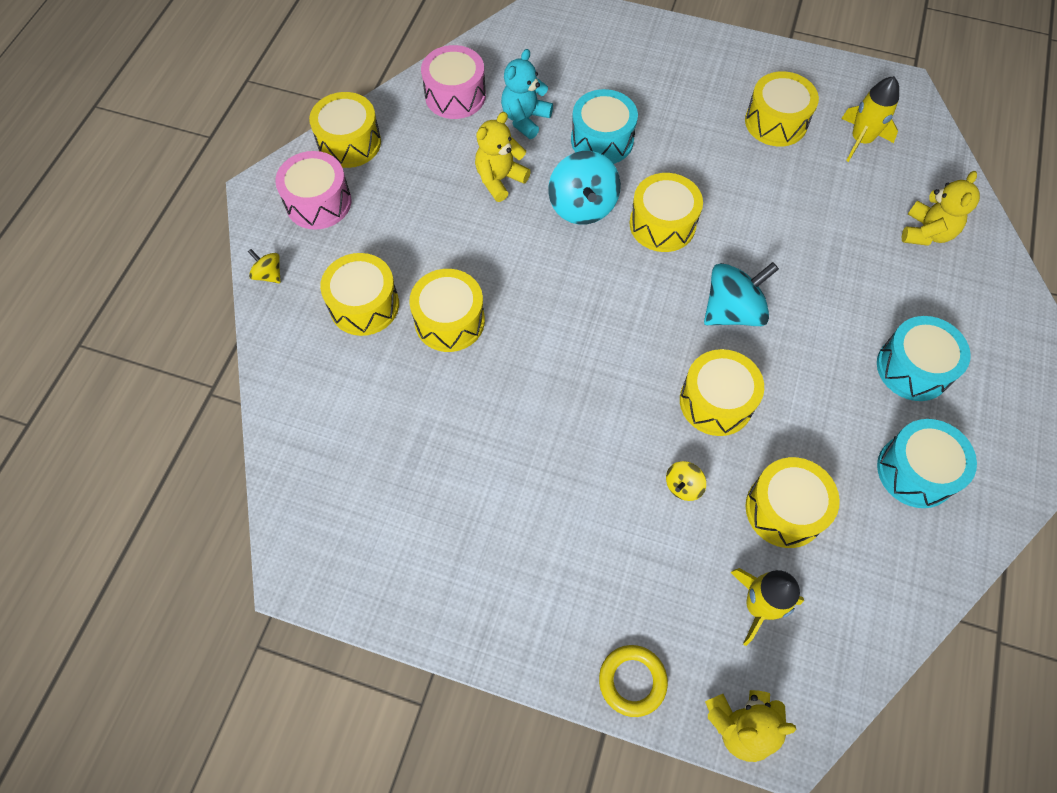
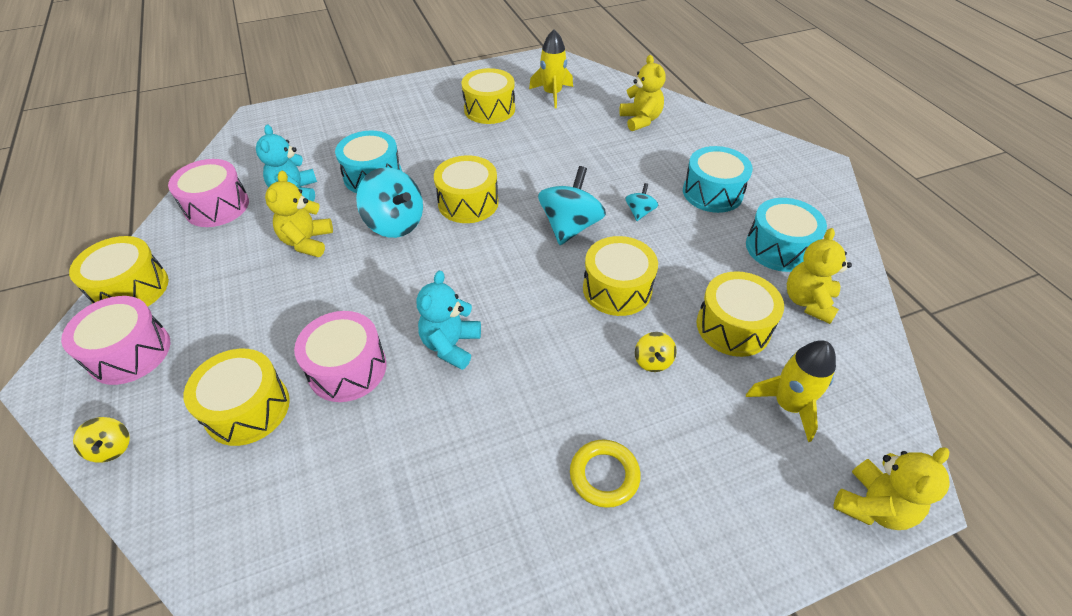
camera: 40 degrees left, 15 degrees down
yellow spinning top [248,249,281,283] -> yellow spinning top turned 120 degrees counterclockwise [73,417,130,463]
yellow drum [409,269,485,352] -> pink drum [294,311,387,402]
yellow ring [599,645,668,717] -> yellow ring moved to [570,440,641,508]
none -> turquoise teddy bear [416,271,481,370]
none -> turquoise spinning top [625,183,658,221]
none -> yellow teddy bear [787,228,852,324]

